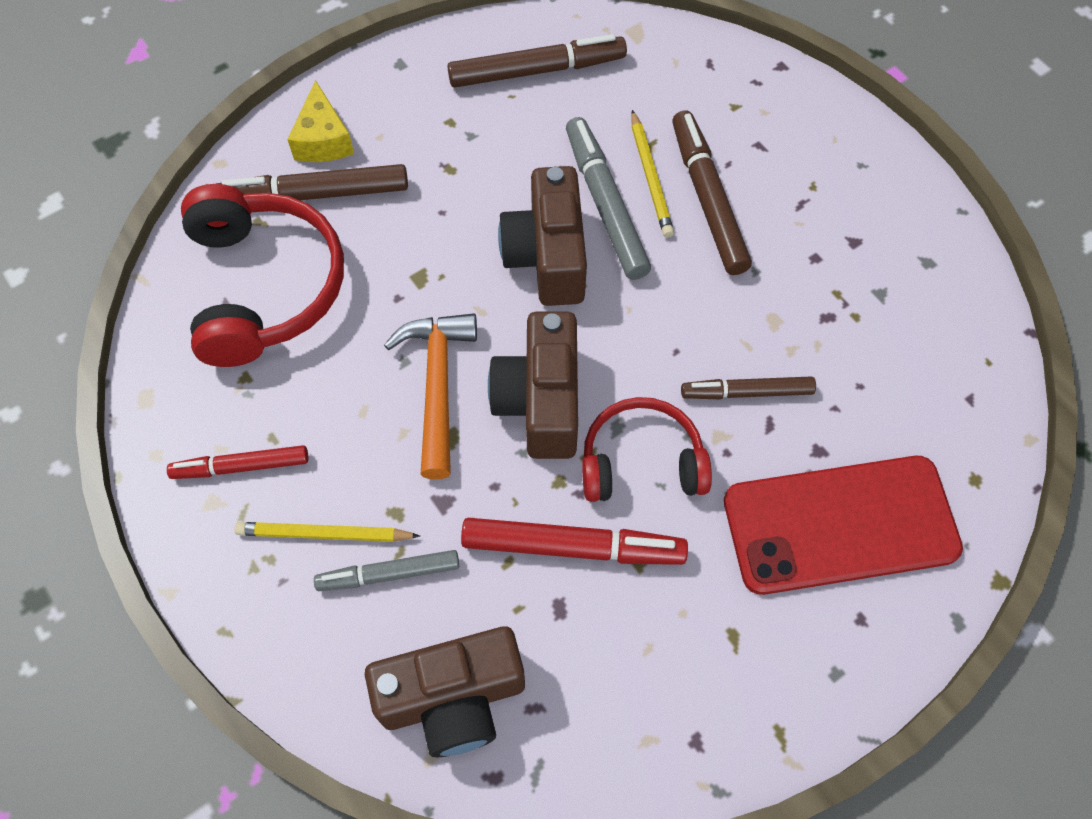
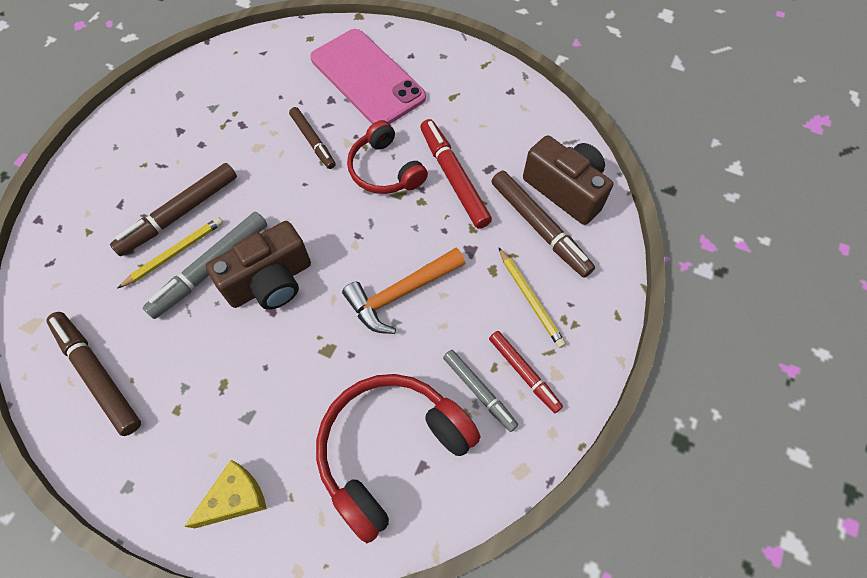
camera: 120 degrees left, 0 degrees up
brown marker [216,164,408,200] -> brown marker moved to [492,170,595,277]
grey marker [314,550,459,591] -> grey marker moved to [443,350,518,432]
brown camera [488,312,578,459] -> none
red phone [724,456,963,595] -> pink phone [311,29,426,124]

